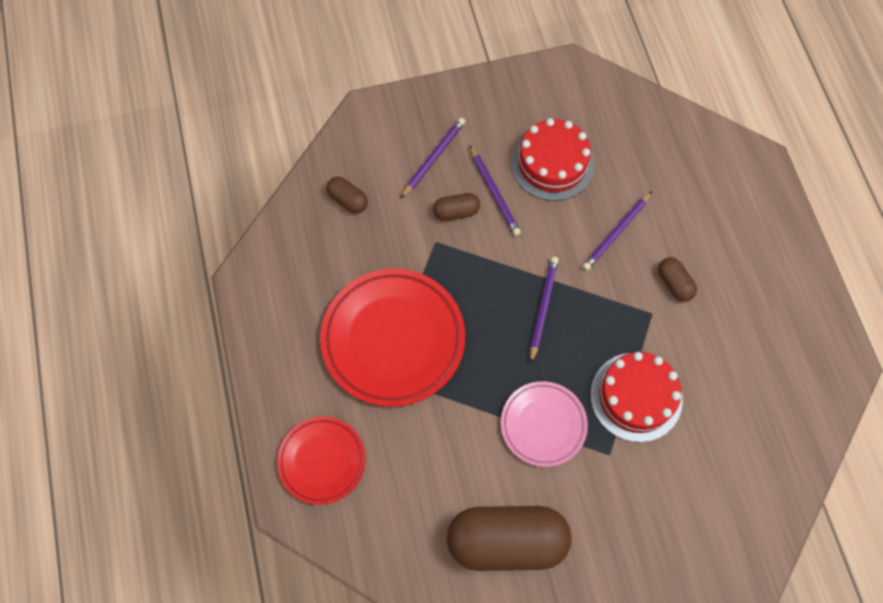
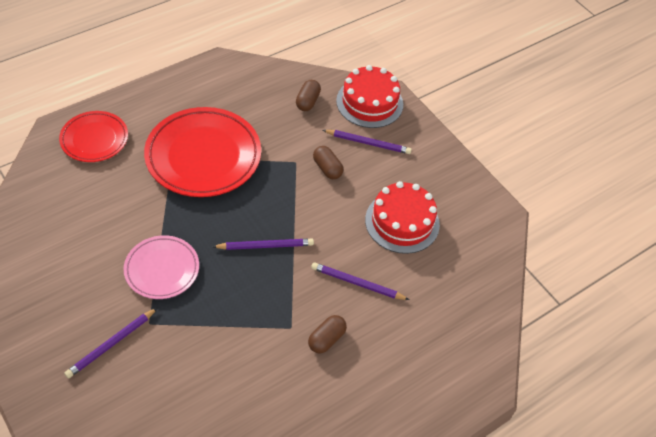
camera: 65 degrees right, 15 degrees down
brown capsule [447,506,571,571] -> none
purple pencil [470,146,521,236] -> purple pencil moved to [64,308,157,378]
red cake [591,352,683,442] -> red cake moved to [336,65,403,128]

